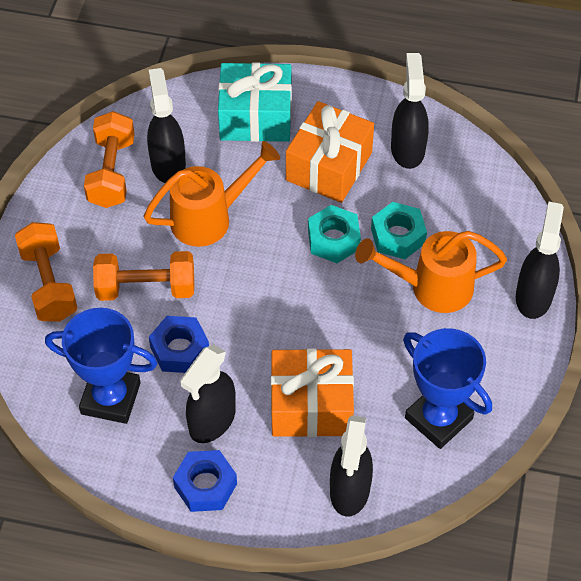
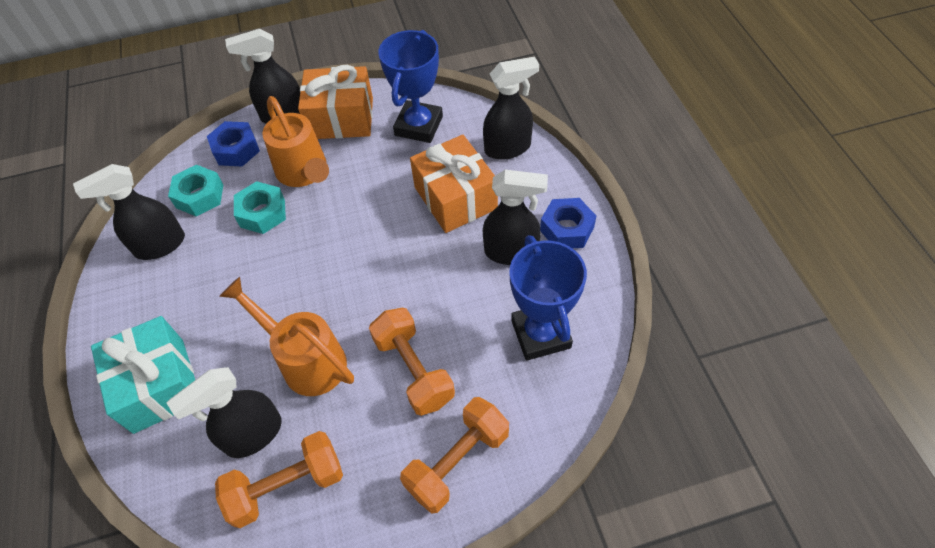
camera: 115 degrees left, 0 degrees up
blue nut [149,316,209,373] -> blue nut moved to [207,121,260,167]
orange gift [286,101,374,203] -> orange gift moved to [298,65,373,139]
turquoise nut [308,205,361,263] -> turquoise nut moved to [168,165,223,216]

